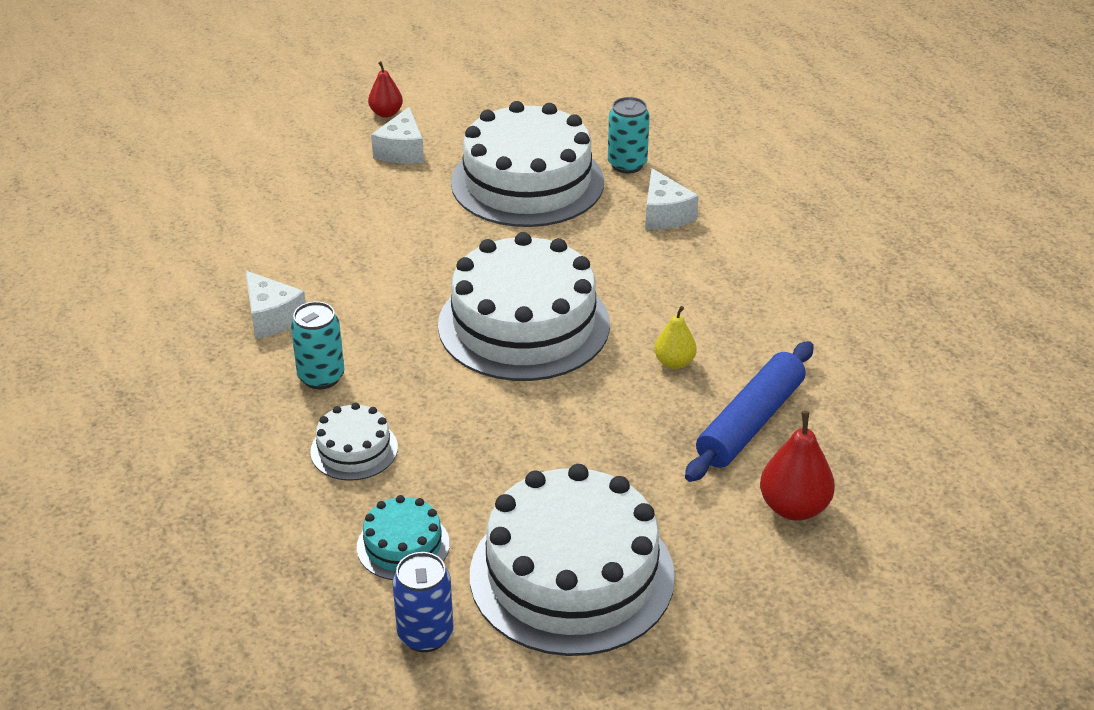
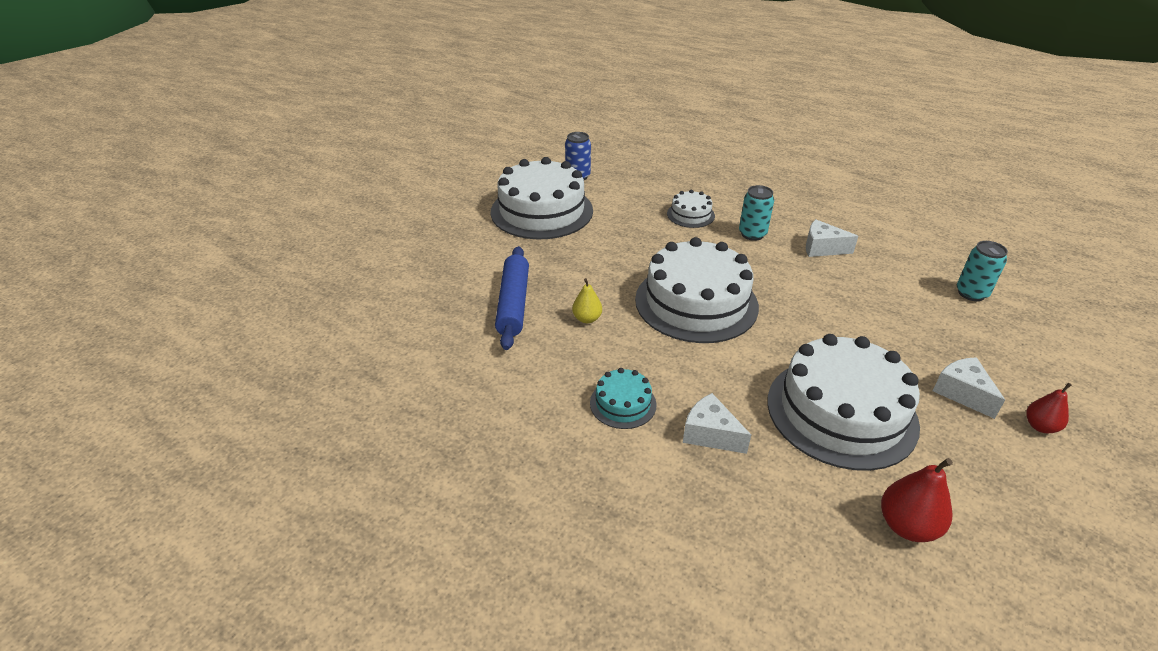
camera: 145 degrees right, 0 degrees up
turquoise cake [357,495,450,580] -> turquoise cake moved to [590,368,657,429]
turquoise can [608,97,650,174] -> turquoise can moved to [957,241,1008,301]
red pear [760,411,835,521] -> red pear moved to [881,458,953,542]

